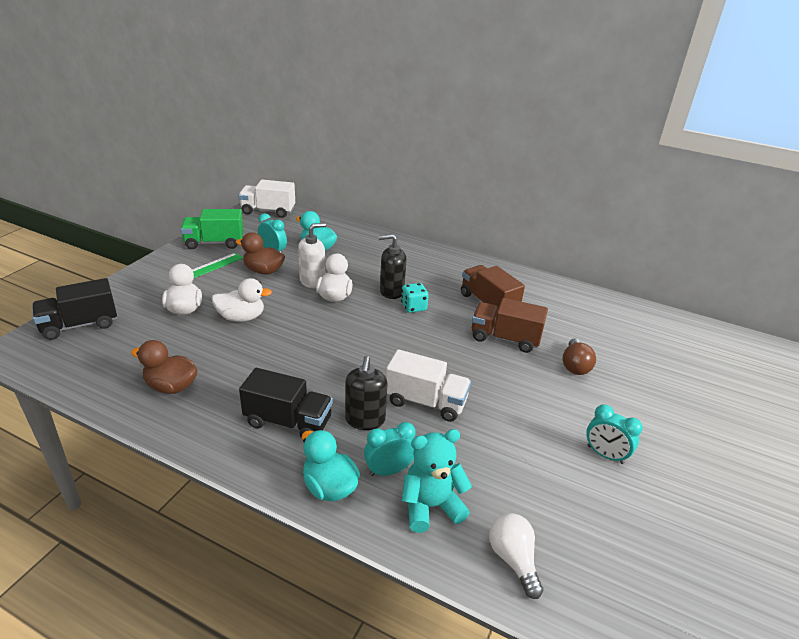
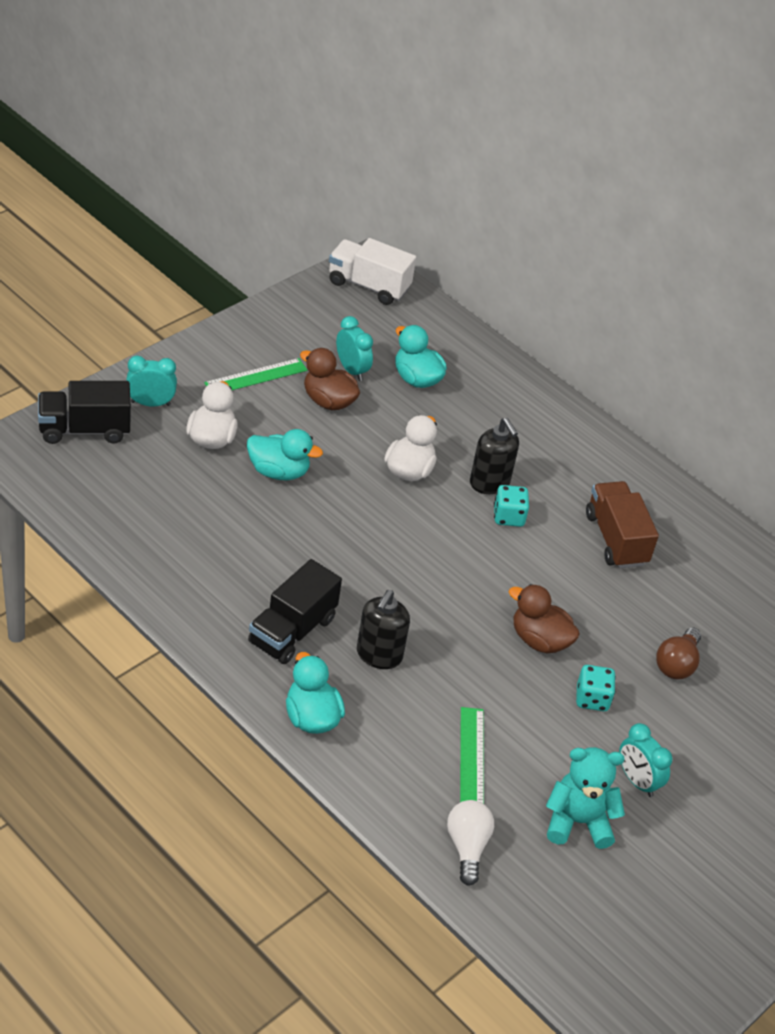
camera: 15 degrees right, 10 degrees up
brown duck [131,340,198,394] -> brown duck moved to [509,584,580,653]
green truck [180,209,244,249] -> none
white duck [212,278,272,322] -> turquoise duck [247,429,323,480]
black truck [239,368,333,438] -> black truck turned 90 degrees clockwise [248,559,342,664]
white soap dispenser [298,223,326,288] -> none
turquoise clock [364,422,416,476] -> turquoise clock moved to [126,356,177,406]
black soap dispenser [379,234,407,299] -> black soap dispenser turned 135 degrees counterclockwise [470,418,519,494]
white truck [386,349,471,422] -> none
turquoise teddy bear [402,429,472,533] -> turquoise teddy bear moved to [546,747,625,849]
brown truck [472,298,548,353] -> none
none -> green ruler [460,707,484,804]
none -> turquoise dice [576,665,616,711]

